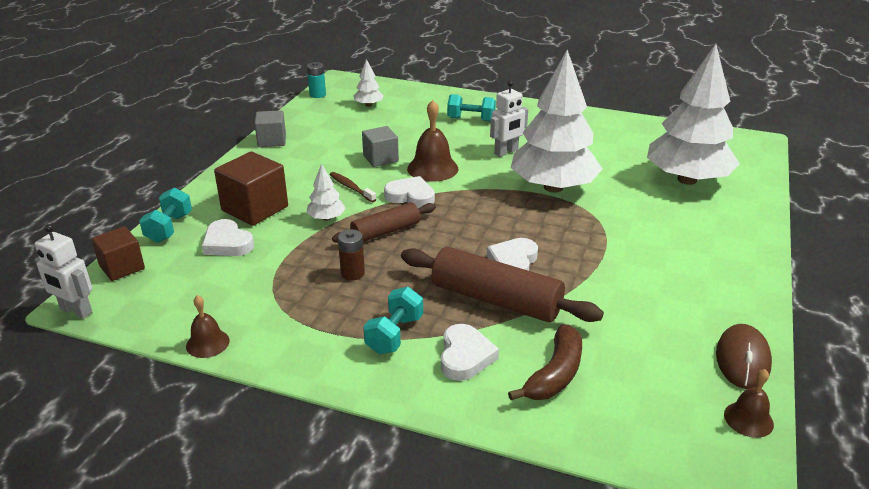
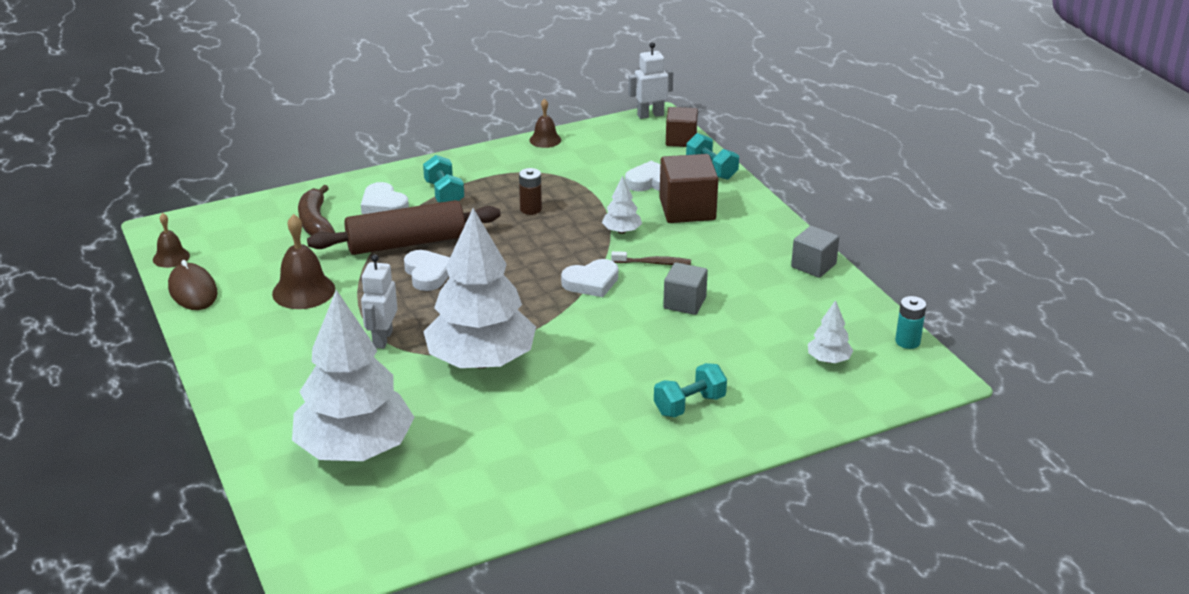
camera: 135 degrees right, 0 degrees up
brown rolling pin [332,202,436,243] -> none
brown bell [407,100,458,182] -> brown bell moved to [272,214,335,309]
white robot [490,81,528,157] -> white robot moved to [361,254,397,349]

